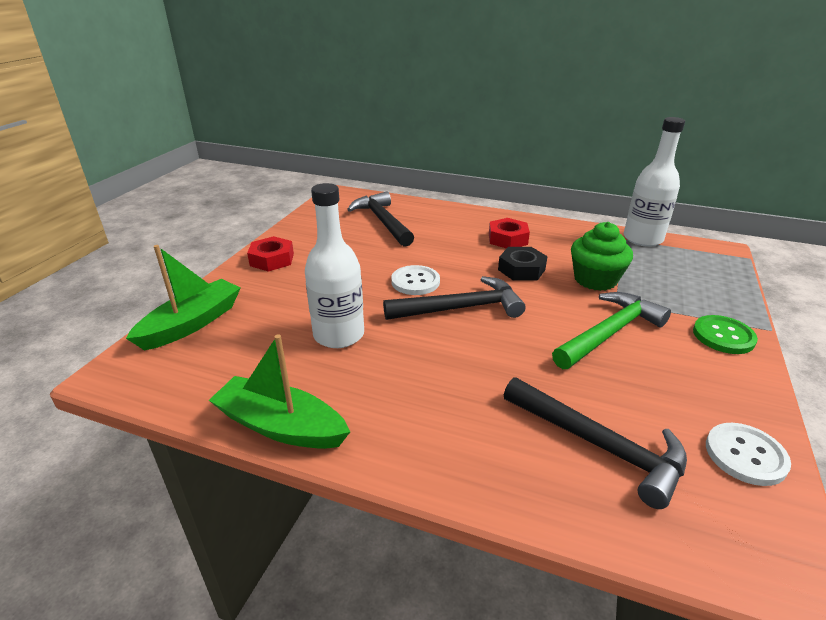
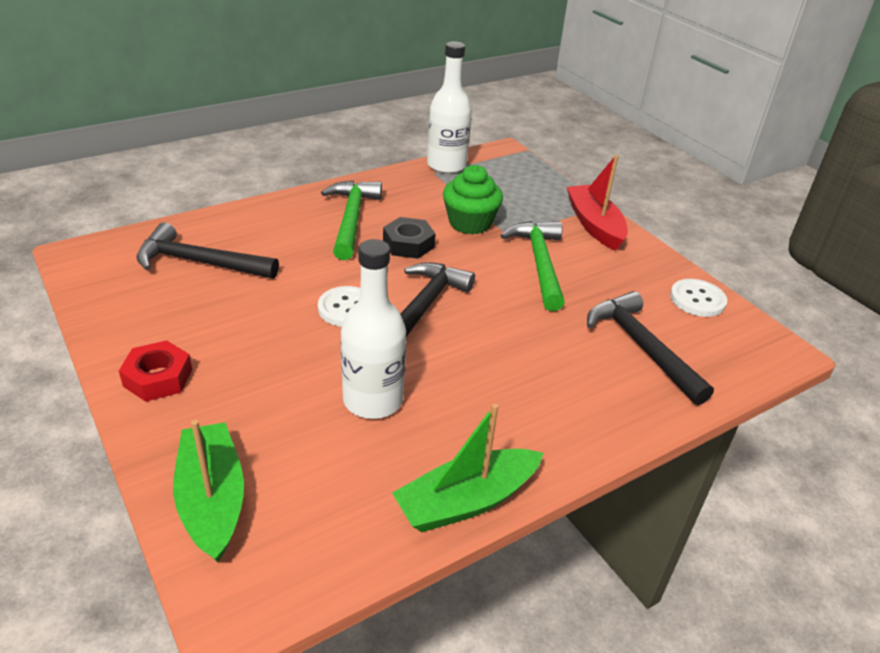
camera: 55 degrees left, 5 degrees up
red nut [489,218,530,249] -> green hammer [321,181,382,260]
black hammer [504,377,687,509] -> black hammer turned 105 degrees counterclockwise [587,291,714,405]
green button [693,315,758,354] -> red boat [567,155,628,251]

